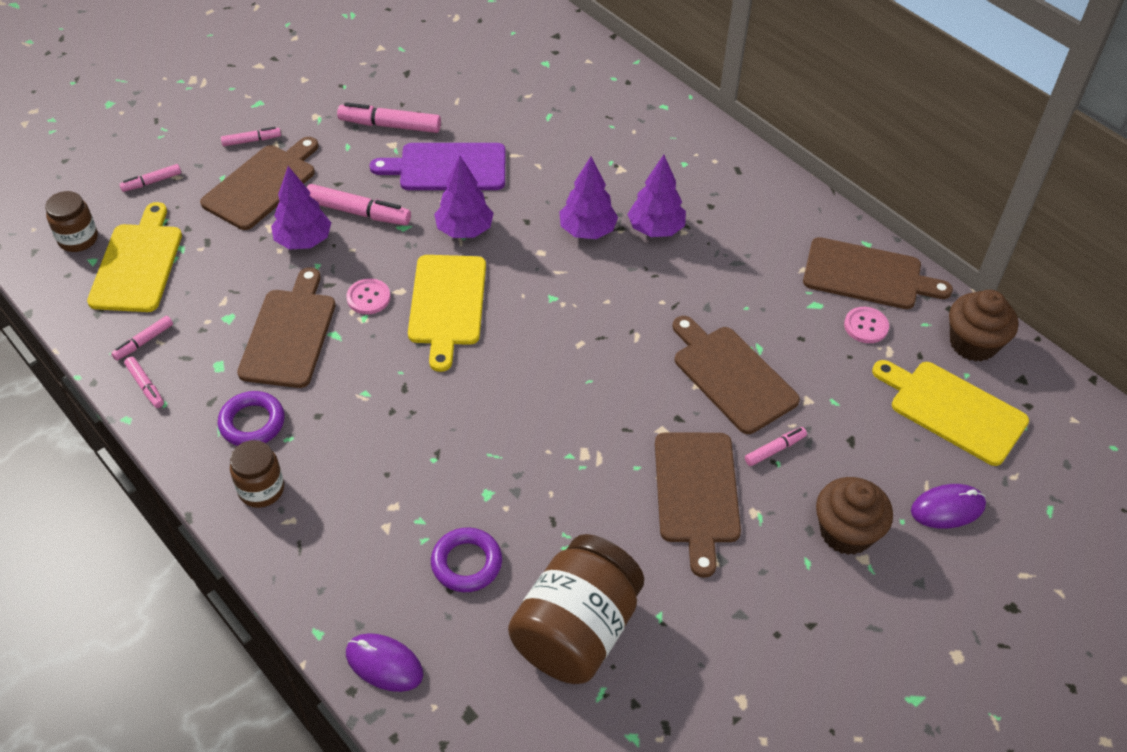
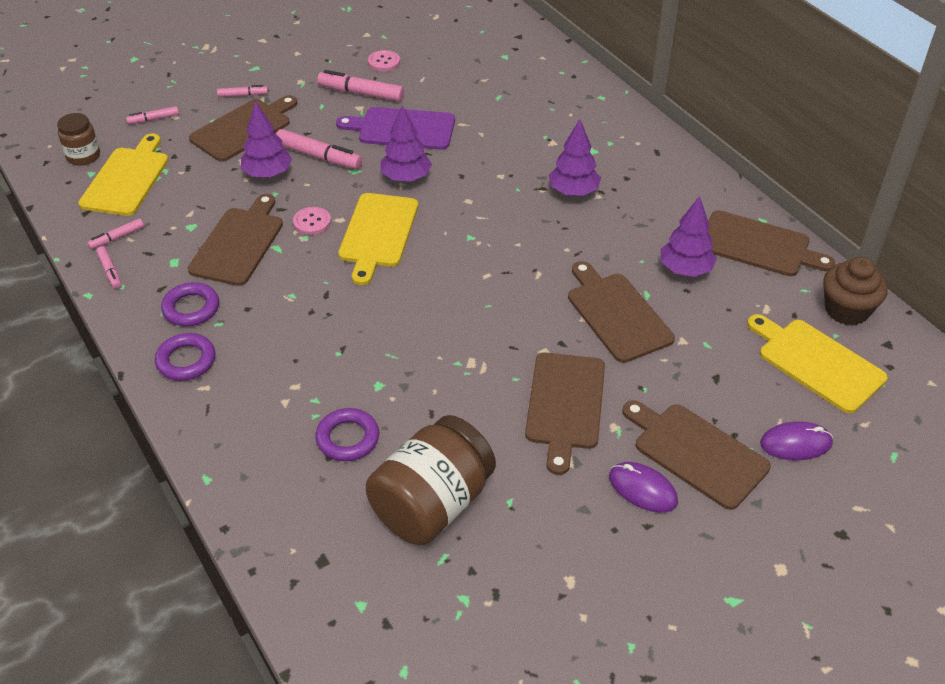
camera: 10 degrees right, 5 degrees down
brown jar [230,440,284,508] -> purple ring [155,333,216,381]
purple mouse [346,633,423,692] -> purple mouse moved to [609,462,678,512]
purple tree [559,157,618,239] -> purple tree moved to [661,196,717,277]
pink marker [745,427,807,466] -> none
brown cupcake [816,477,893,555] -> brown cutting board [622,400,771,510]
pink button [844,307,889,343] -> pink button moved to [368,50,400,71]

